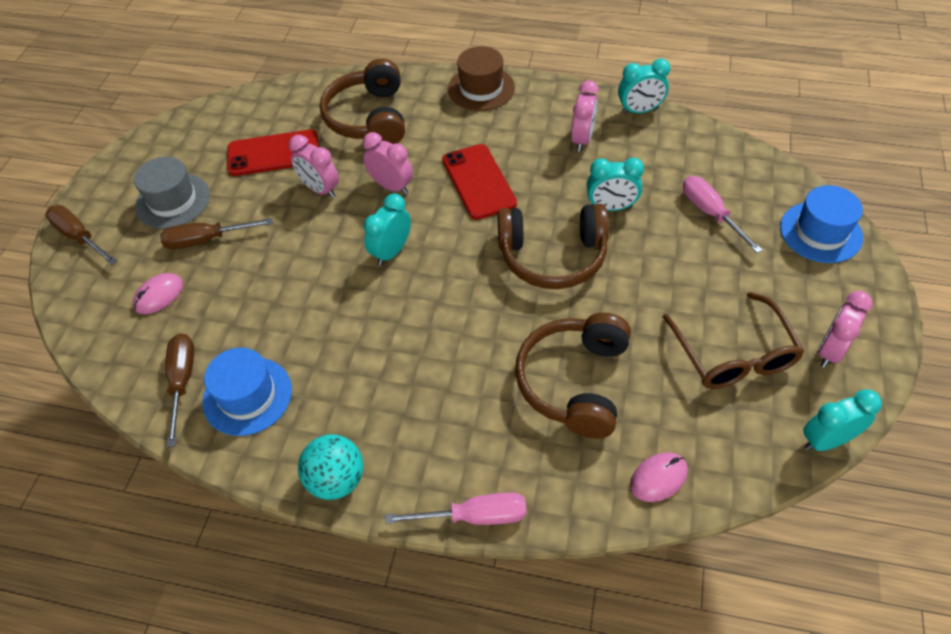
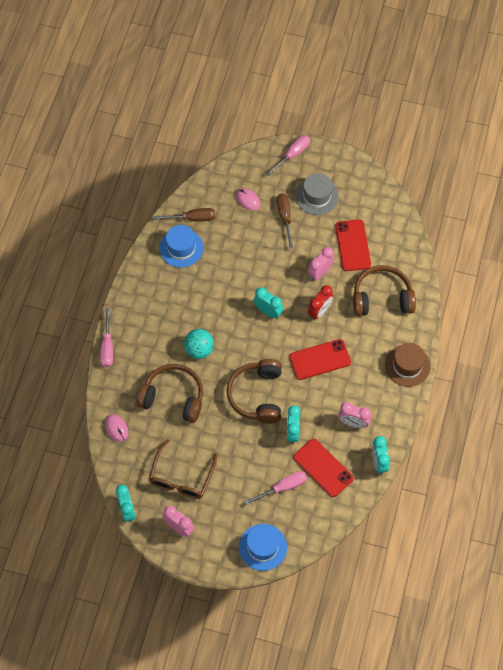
camera: 90 degrees right, 10 degrees up
brown screwdriver [45,205,117,265] -> pink screwdriver [266,135,310,176]
turquoise ball [298,434,363,500] -> turquoise ball moved to [184,329,214,359]
pink clock [363,132,413,195] -> red clock [308,285,333,320]
brown glasses [663,292,804,389] -> brown glasses turned 60 degrees counterclockwise [149,439,217,499]
none -> red phone [293,439,353,497]

